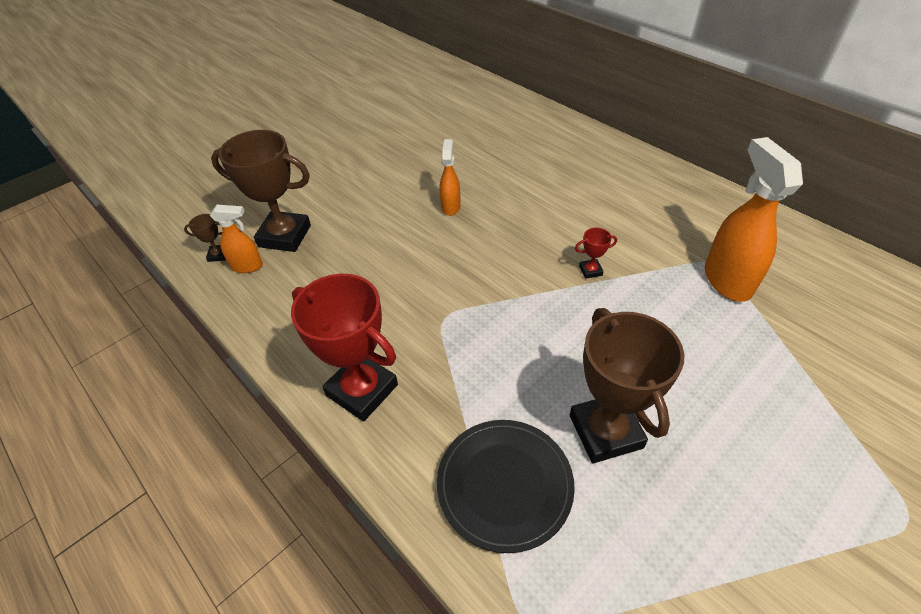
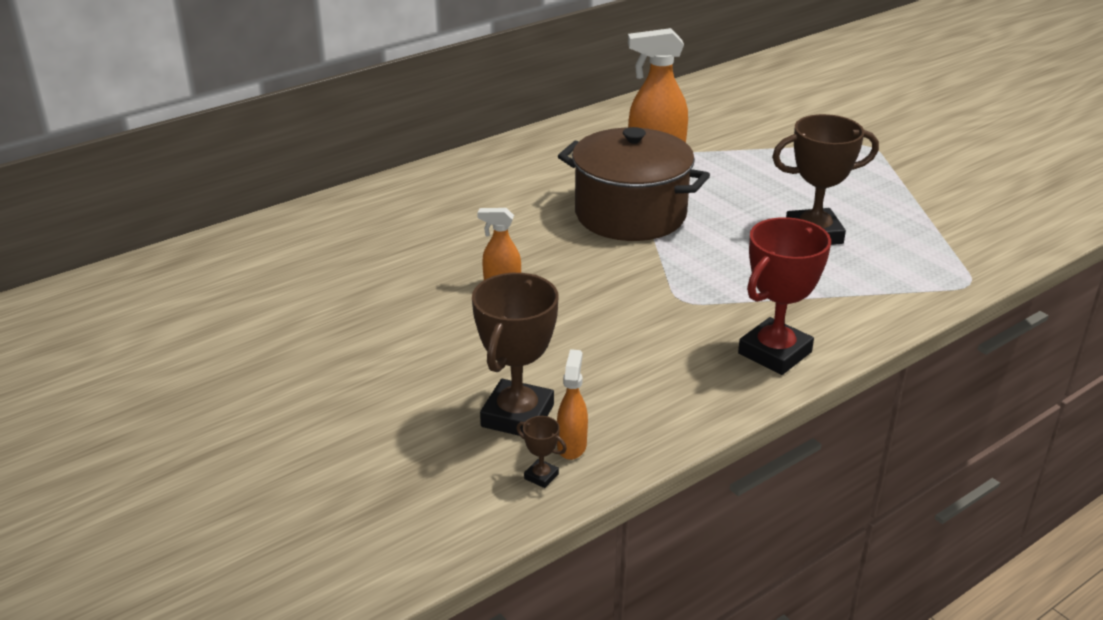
camera: 85 degrees left, 15 degrees down
brown trophy [184,214,226,262] -> brown trophy turned 60 degrees counterclockwise [516,416,567,488]
black plate [437,420,575,553] -> none
red trophy [575,227,617,279] -> brown pot [558,127,710,241]

